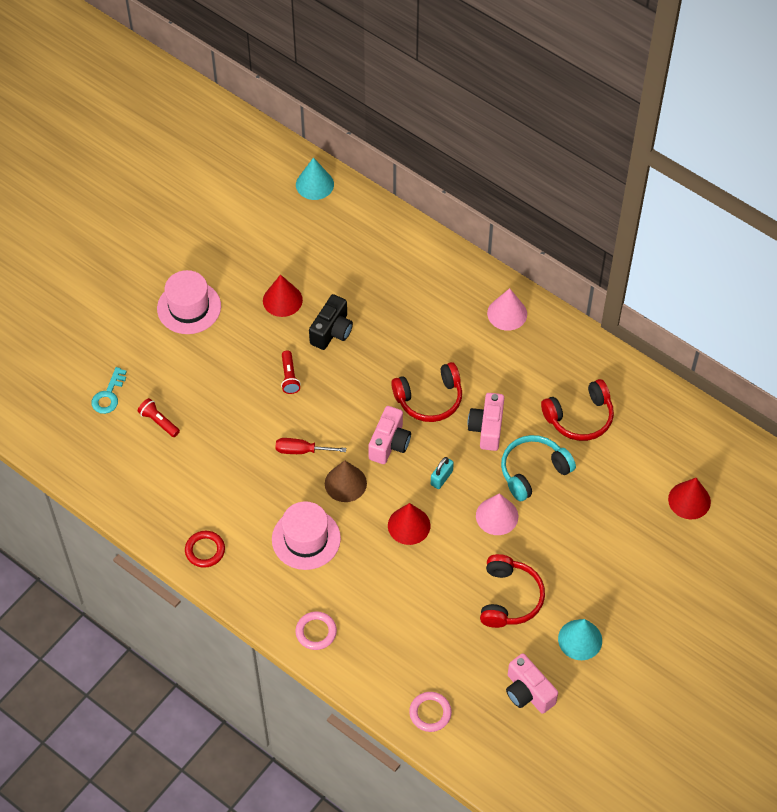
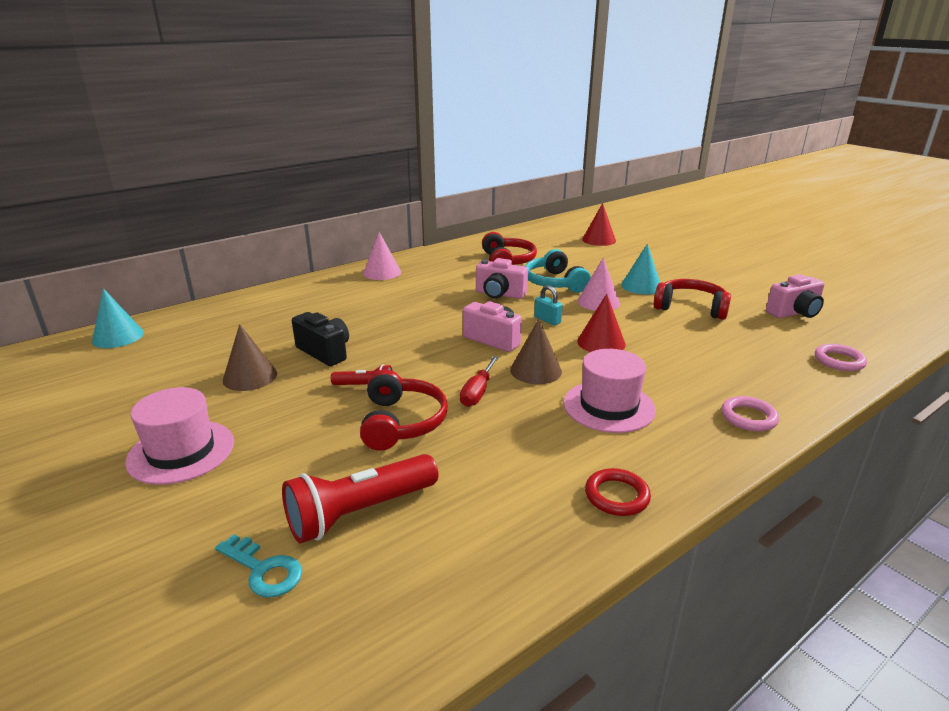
camera: 75 degrees left, 30 degrees down
red flashlight [138,398,180,437] -> red flashlight [282,454,438,544], size x1.89
red cone [263,274,303,317] -> brown cone [223,324,277,391]
red headphones [391,362,462,422] -> red headphones moved to [360,369,448,451]
turquoise cone [558,619,602,660] -> turquoise cone moved to [621,243,660,294]

